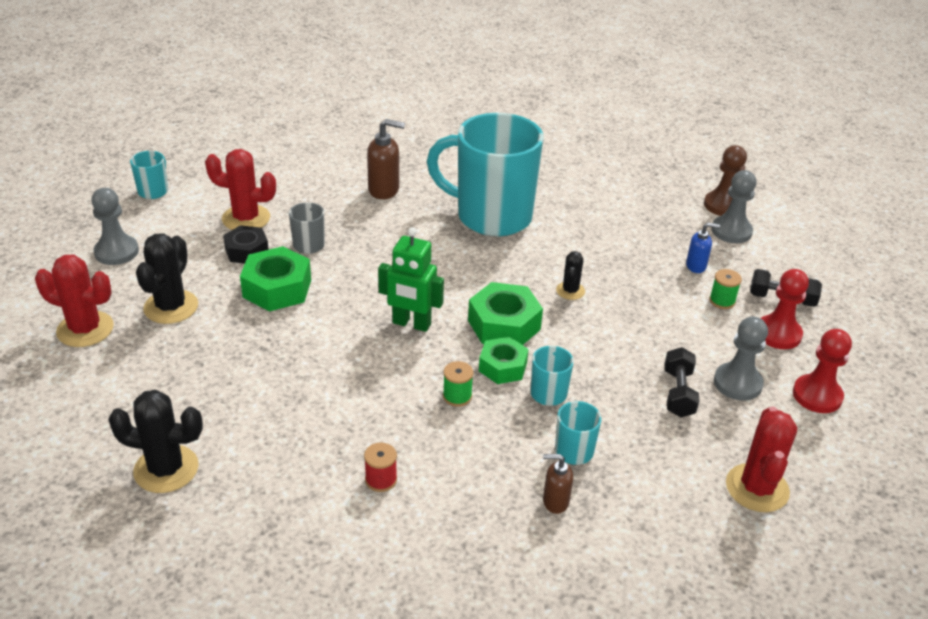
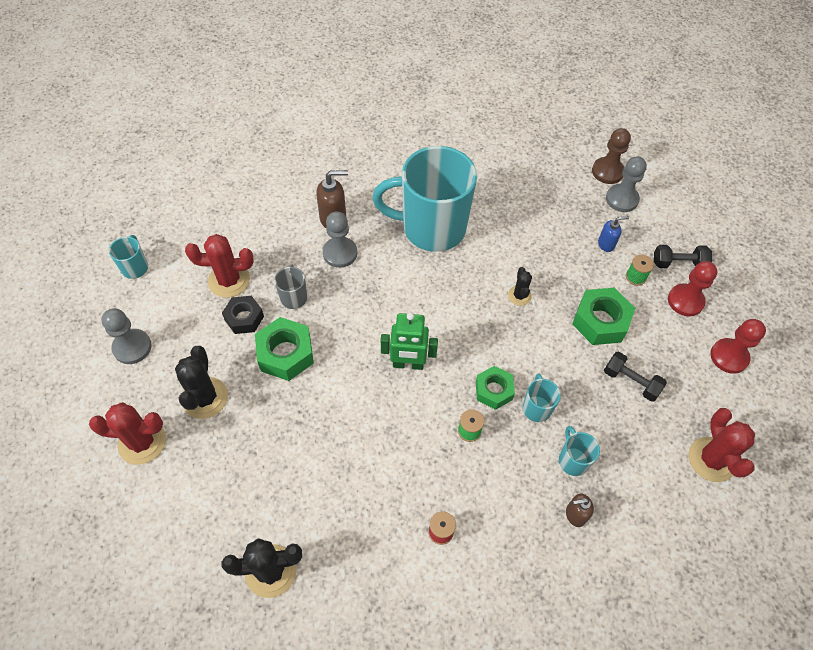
camera: 15 degrees left, 20 degrees up
green nut [468,282,543,345] -> green nut moved to [572,288,635,345]
black dumbbell [664,347,700,417] -> black dumbbell turned 45 degrees counterclockwise [604,352,667,402]
grey pawn [714,316,768,401] -> grey pawn moved to [323,211,357,268]

